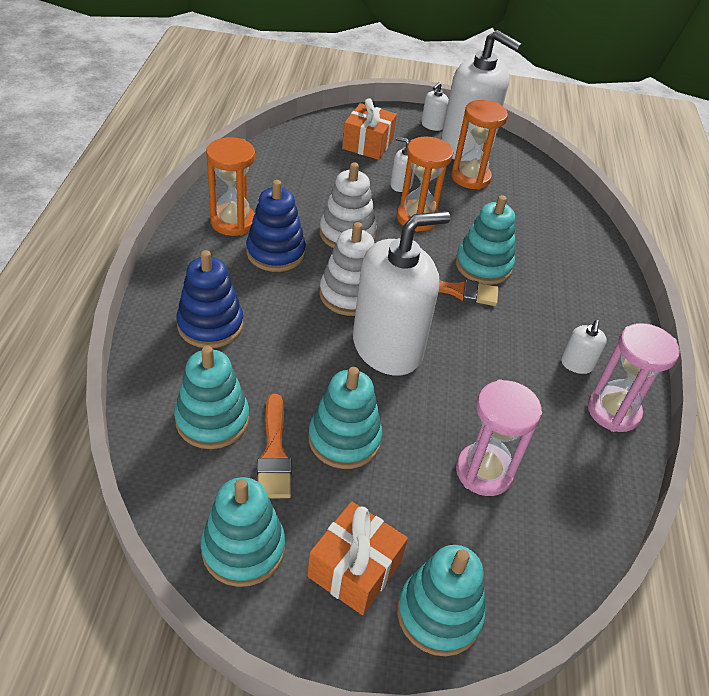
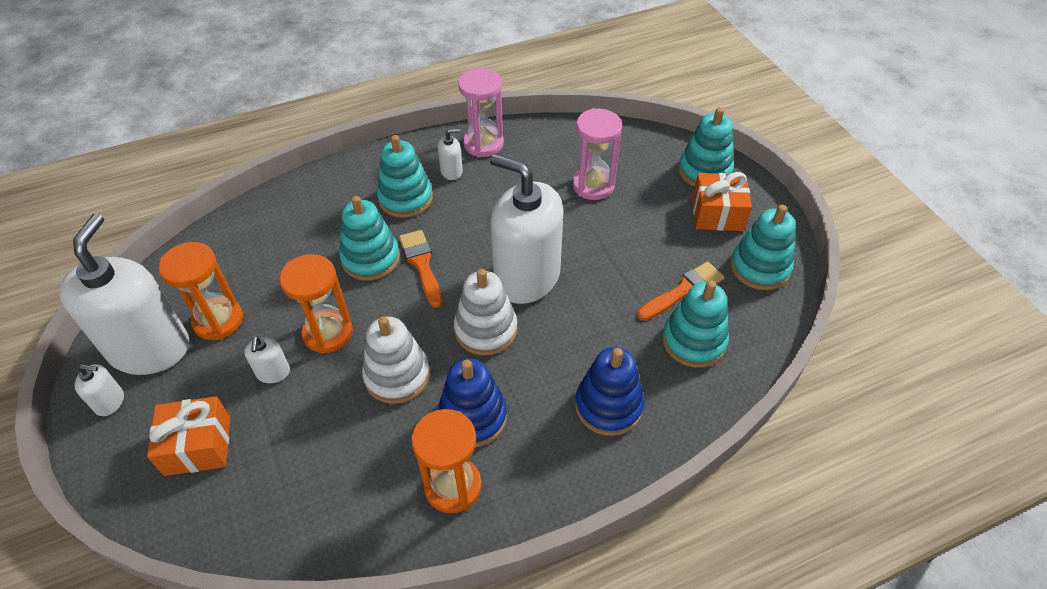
camera: 115 degrees left, 5 degrees up
turquoise stacking toy [308,367,382,469] -> turquoise stacking toy moved to [377,135,433,218]

